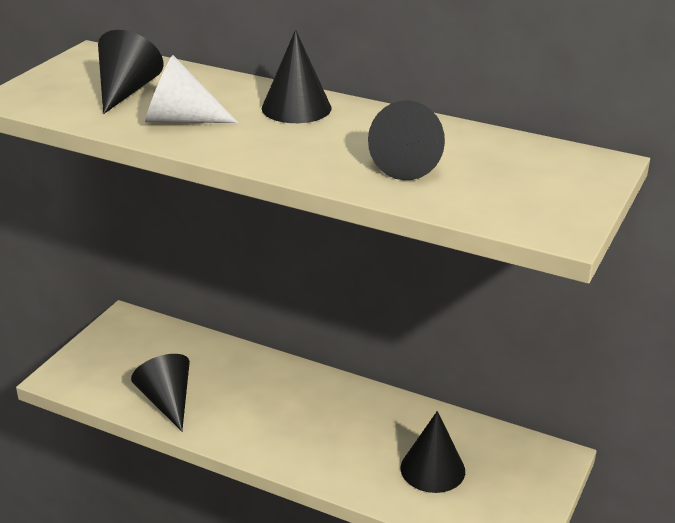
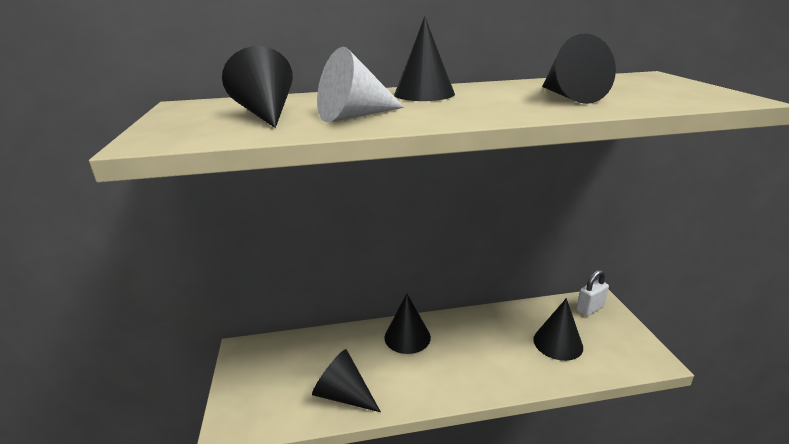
camera: 35 degrees left, 5 degrees down
none -> black cone [384,294,431,354]
none -> white padlock [576,270,609,316]

